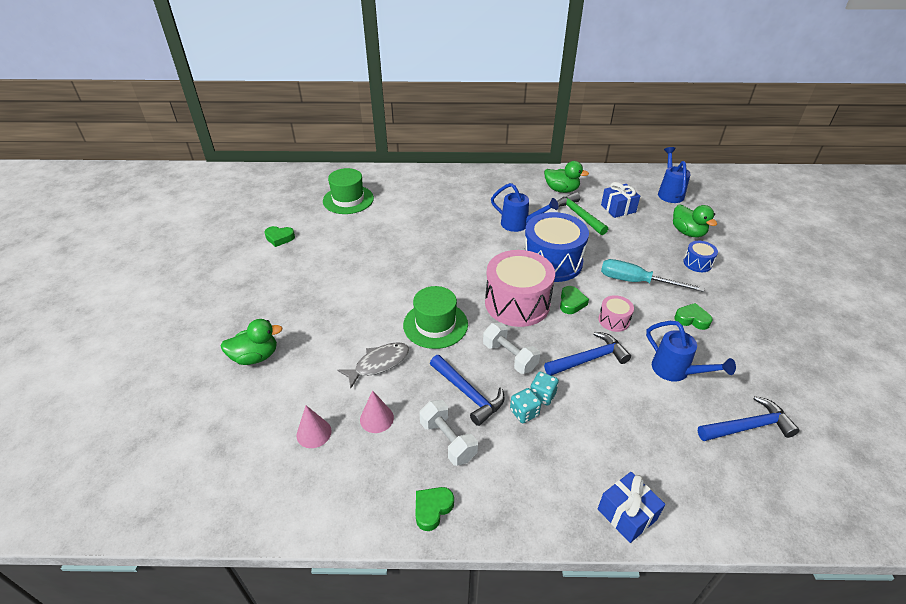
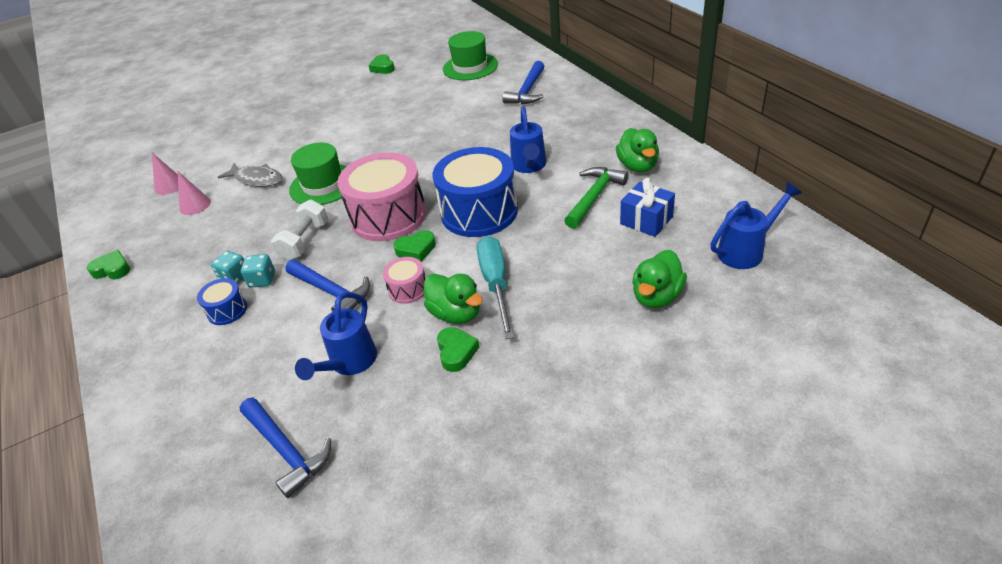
camera: 65 degrees right, 0 degrees up
green duck [221,319,283,365] -> green duck moved to [424,274,483,324]
white dumbbell [419,400,478,466] -> none
blue hammer [430,355,505,426] -> blue hammer moved to [503,61,544,104]
blue gift [598,472,665,543] -> none
blue drum [683,241,718,272] -> blue drum moved to [197,278,247,325]

